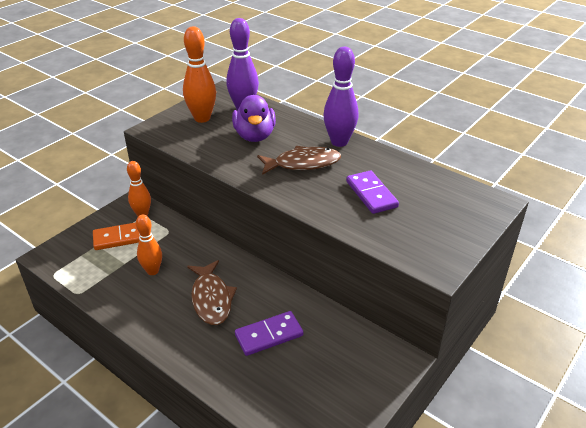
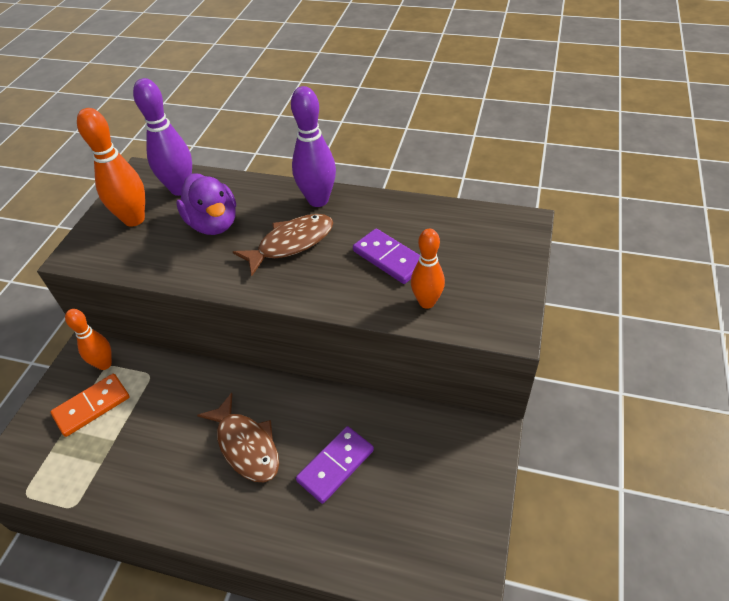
camera: 20 degrees left, 10 degrees up
orange bowling pin [136,215,162,275] -> orange bowling pin moved to [411,229,445,309]

